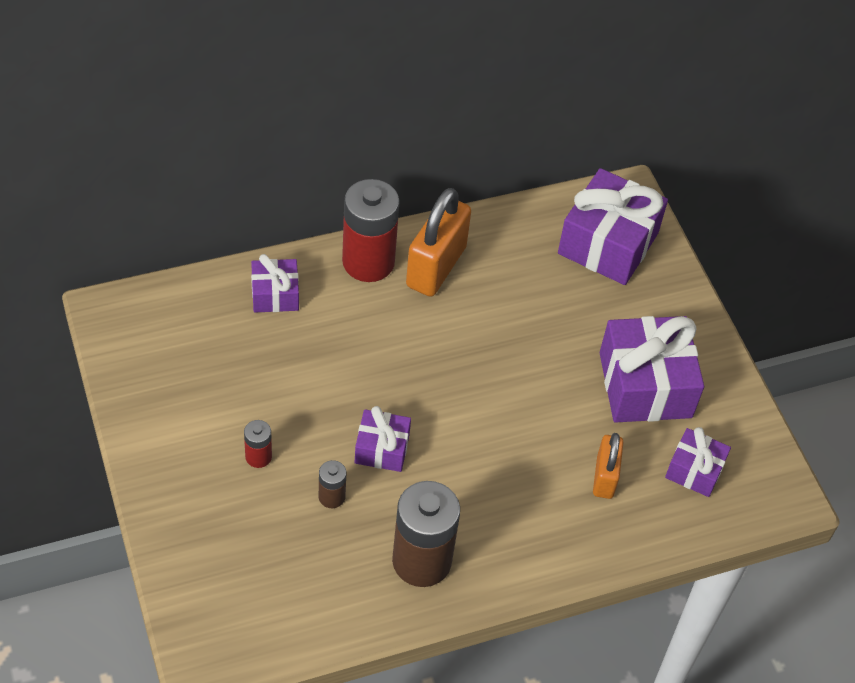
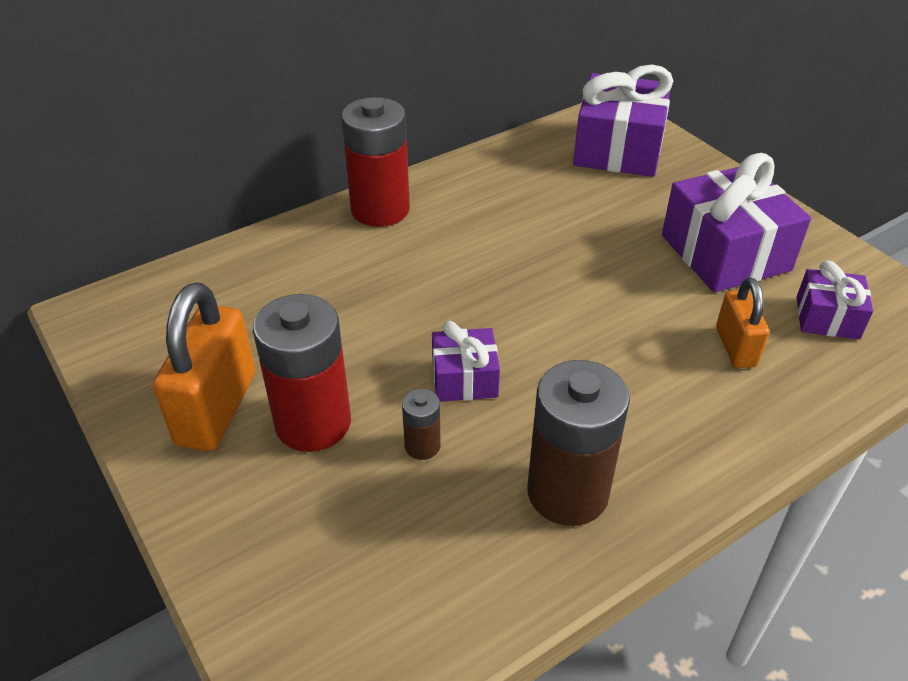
camera: 10 degrees left, 10 degrees down
red battery [244,420,272,468] -> red battery [253,294,351,452], size x2.16
purple gift [251,254,299,312] -> none
orange padlock [406,188,471,297] -> orange padlock moved to [153,282,255,451]

